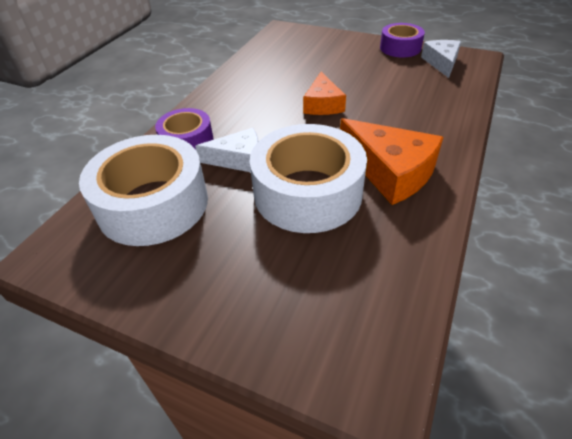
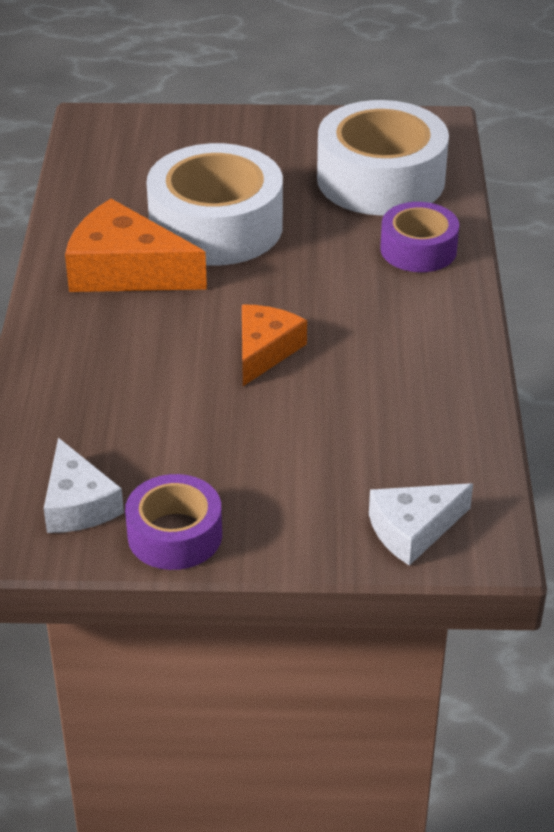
camera: 155 degrees right, 5 degrees down
white cheese [195,128,258,172] -> white cheese moved to [369,483,473,566]
orange cheese [303,72,346,115] -> orange cheese turned 45 degrees clockwise [242,304,307,386]

